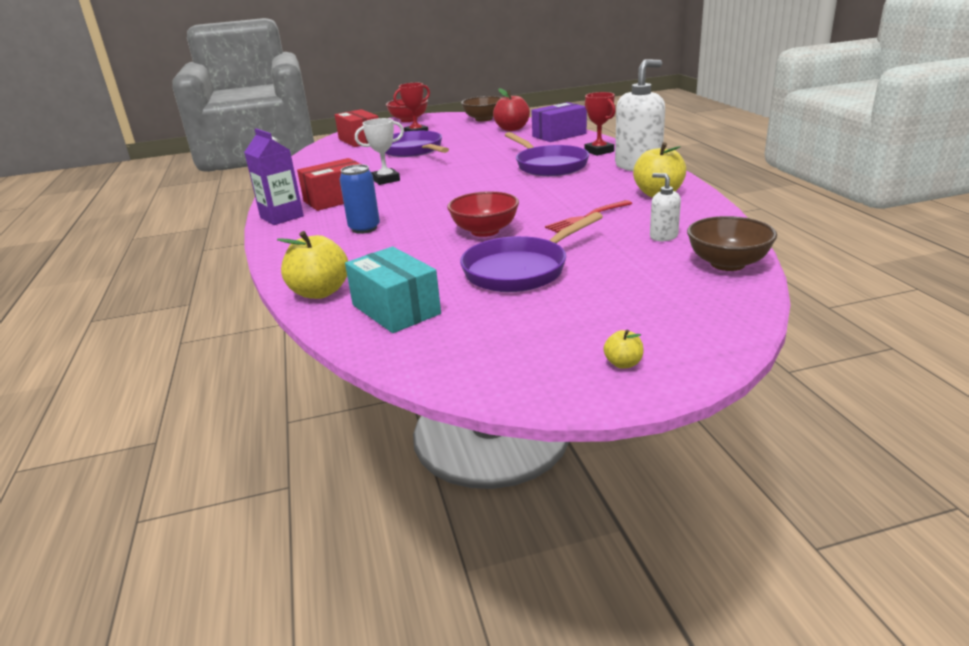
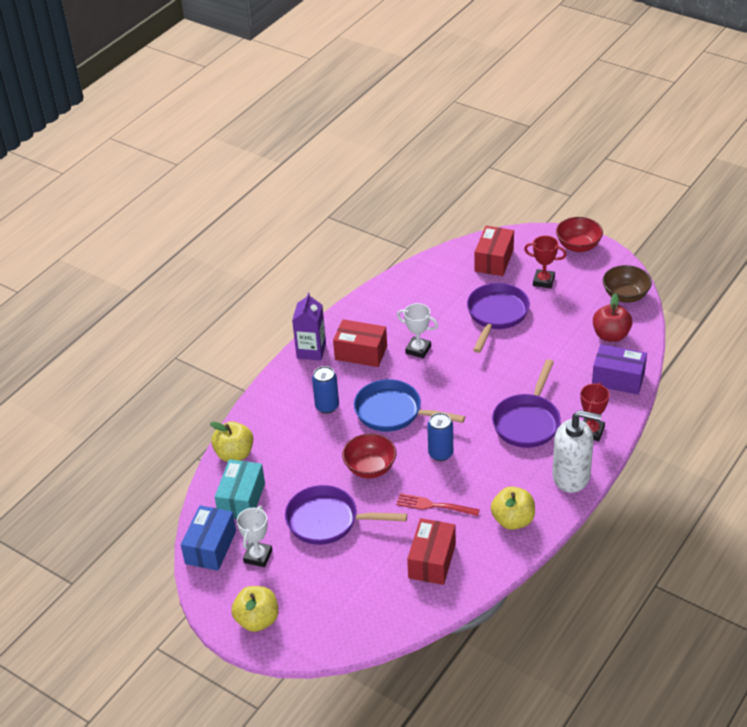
camera: 50 degrees right, 15 degrees up
yellow apple [603,330,644,369] -> yellow apple [232,586,278,632], size x2.12
white soap dispenser [650,173,681,241] -> red box [407,518,456,585]
brown bowl [687,216,777,271] -> none
none -> blue box [181,505,236,571]
none -> white trophy [237,506,272,567]
none -> blue pan [354,379,465,432]
none -> blue can [427,413,453,461]

